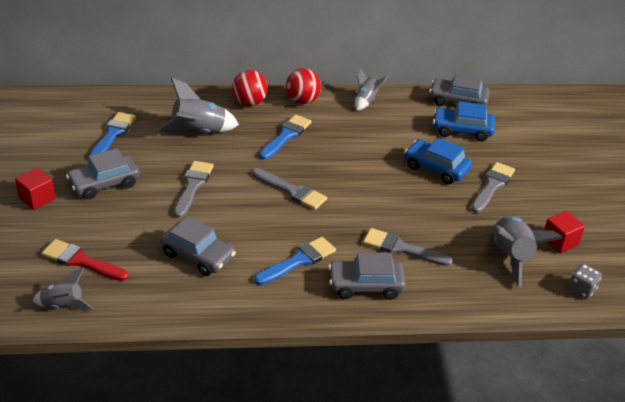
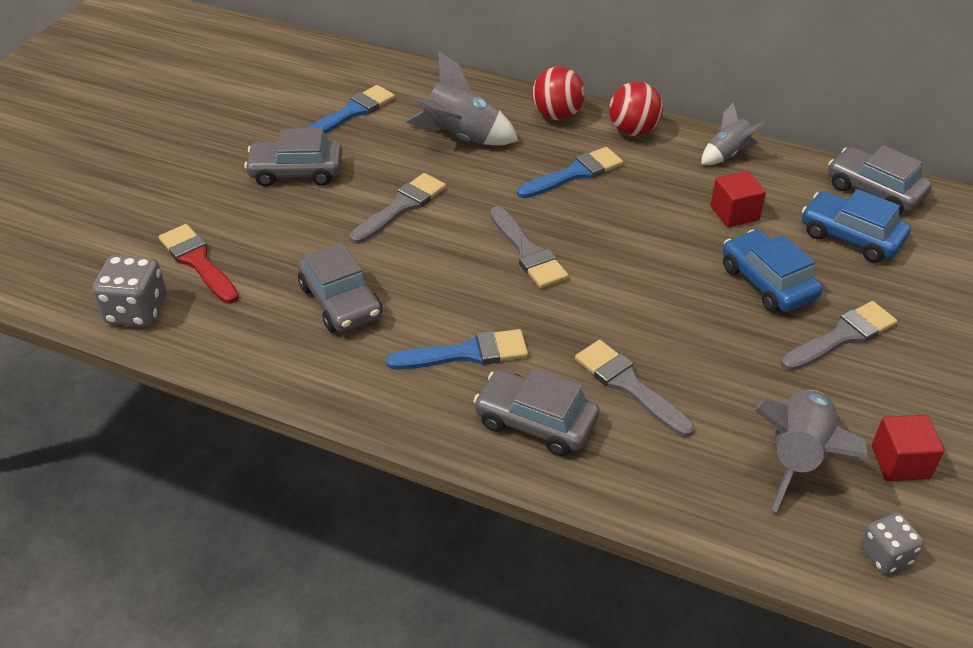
camera: 30 degrees right, 5 degrees up
red cube [15,168,56,210] -> red cube moved to [711,171,766,228]
grey rocket [32,268,93,310] -> grey dice [93,255,167,327]

